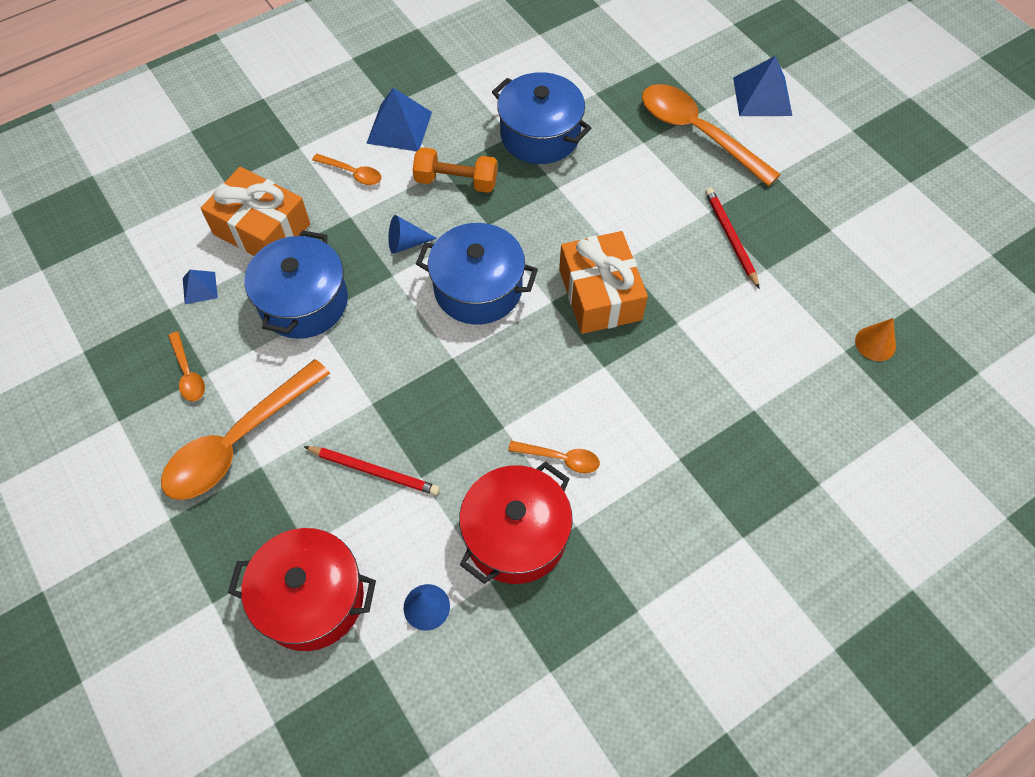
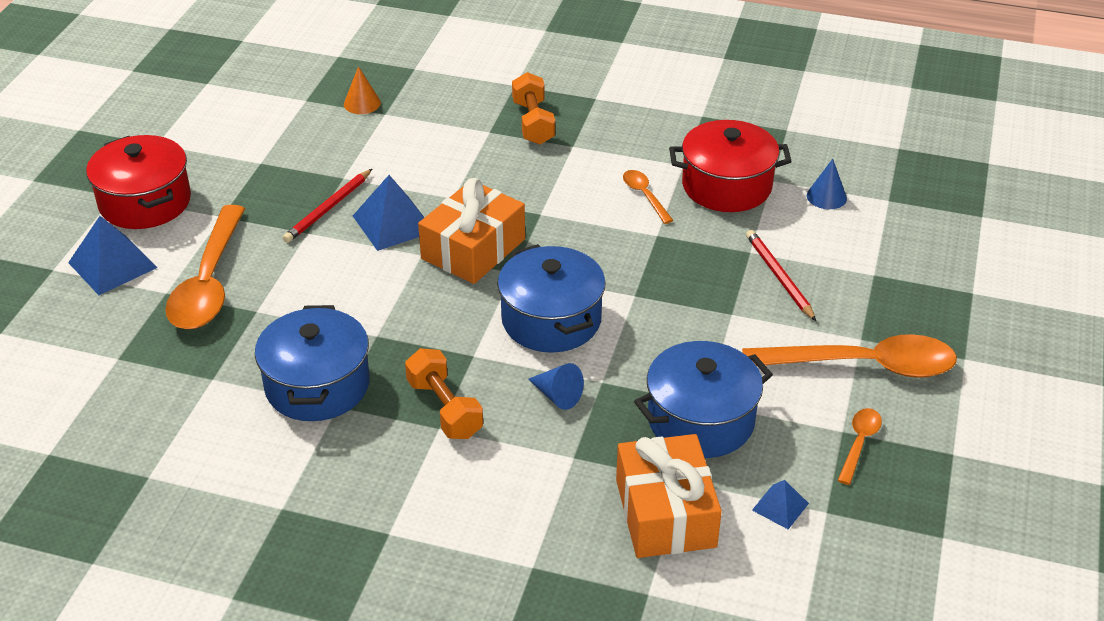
camera: 130 degrees left, 20 degrees down
red pot [228,528,376,651] -> red pot moved to [86,135,191,229]
orange spoon [312,154,381,185] -> none
blue pyramid [366,88,432,151] -> blue pyramid moved to [353,175,425,251]
none -> orange dumbbell [512,72,555,145]

